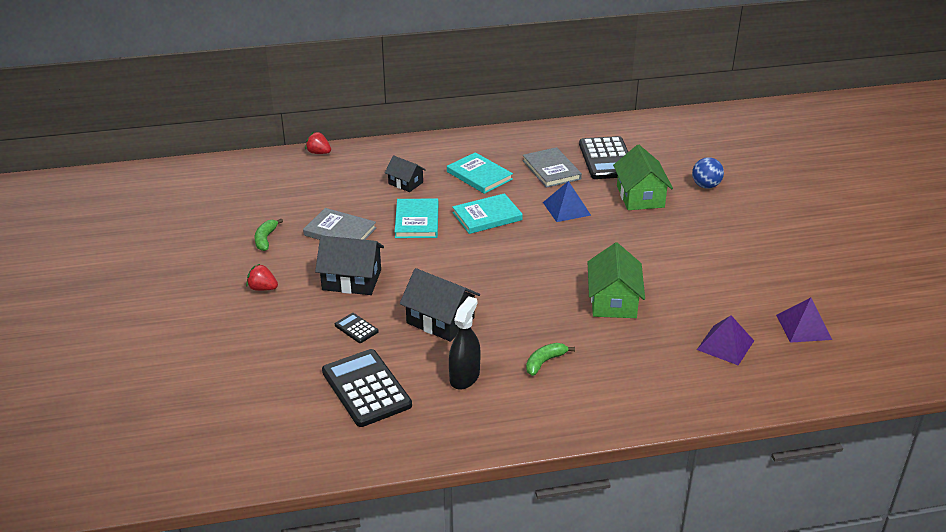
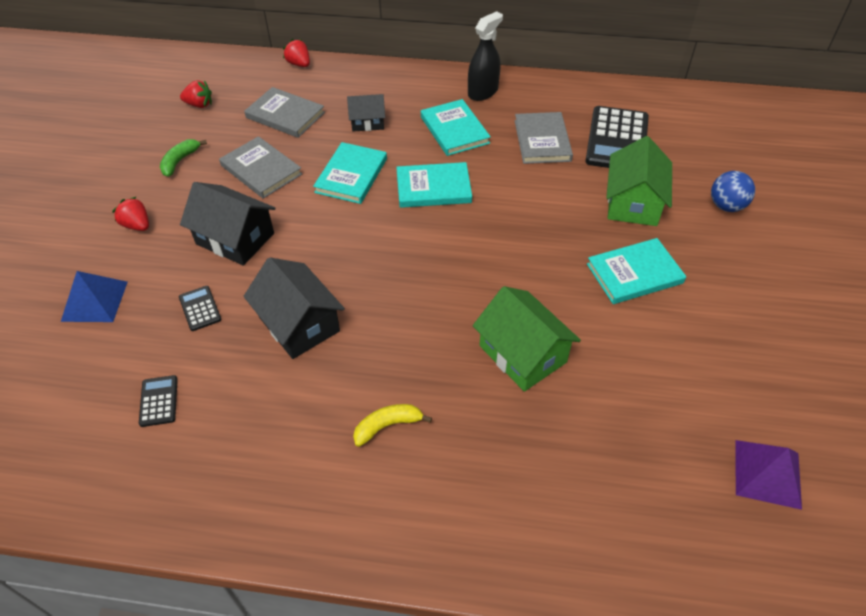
camera: 20 degrees right, 15 degrees up
black calculator [322,349,412,427] -> black calculator [139,375,178,427], size x0.46
black house [385,155,426,192] -> black house turned 60 degrees counterclockwise [347,94,385,132]
black spray bottle [449,296,481,390] -> black spray bottle moved to [468,11,503,101]
green banana [526,343,575,376] -> yellow banana [353,404,432,447]
blue pyramid [543,181,591,222] -> blue pyramid moved to [61,271,128,322]
green house [588,242,645,318] -> green house turned 60 degrees counterclockwise [473,286,581,392]
purple pyramid [697,315,754,365] -> none
none -> red strawberry [180,80,212,108]
none -> grey book [244,87,325,138]
none -> turquoise book [587,238,686,304]

